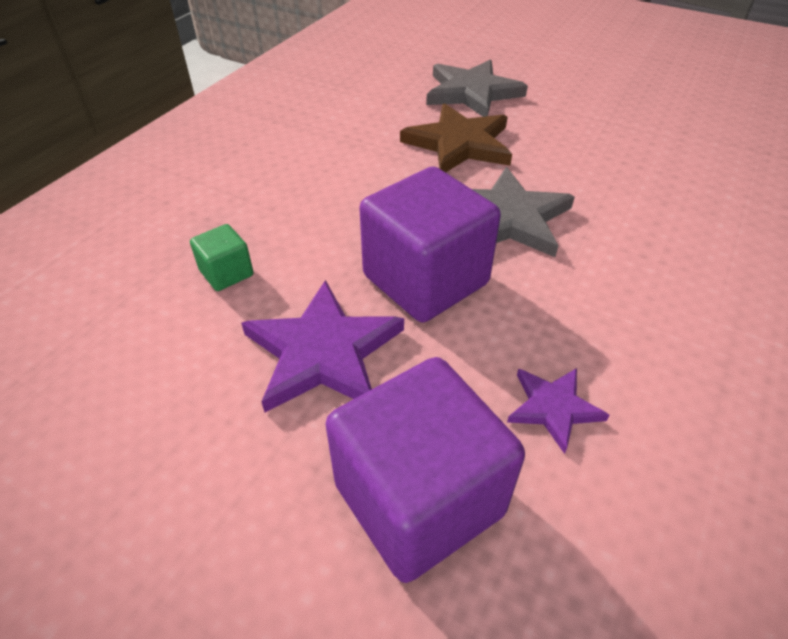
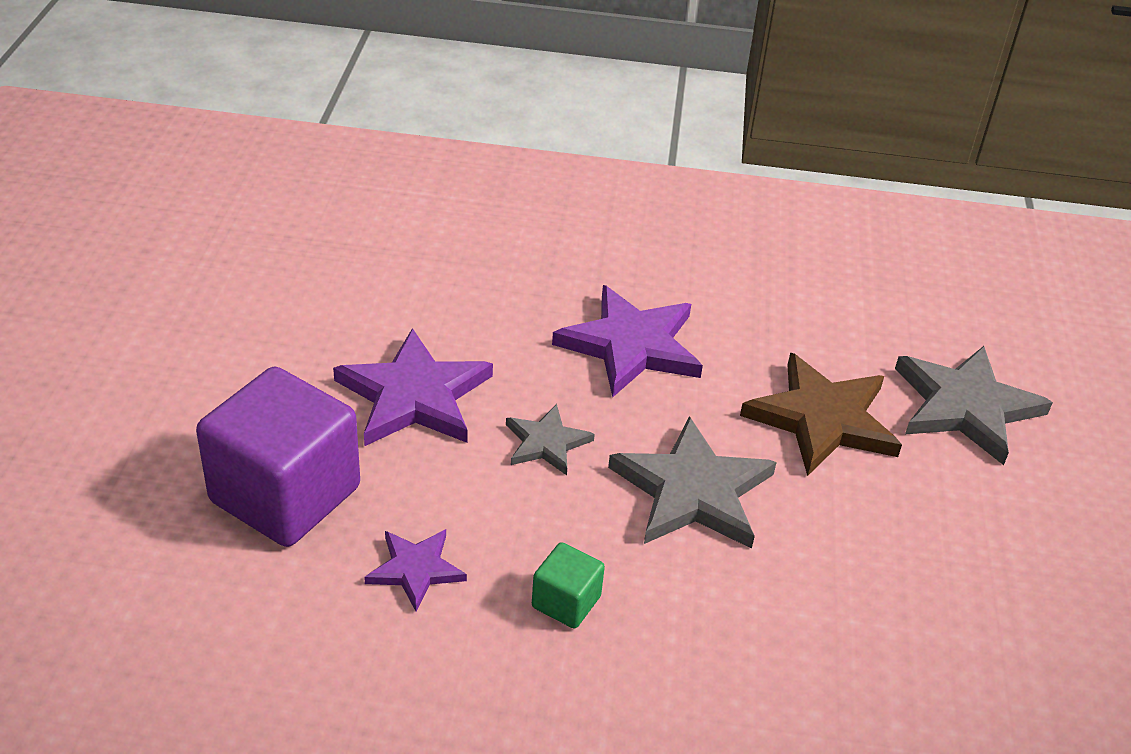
camera: 65 degrees right, 5 degrees down
green cube [190,224,253,291] -> green cube moved to [532,542,605,628]
purple cube [359,166,501,322] -> grey star [506,404,595,475]
none -> purple star [552,285,703,398]

